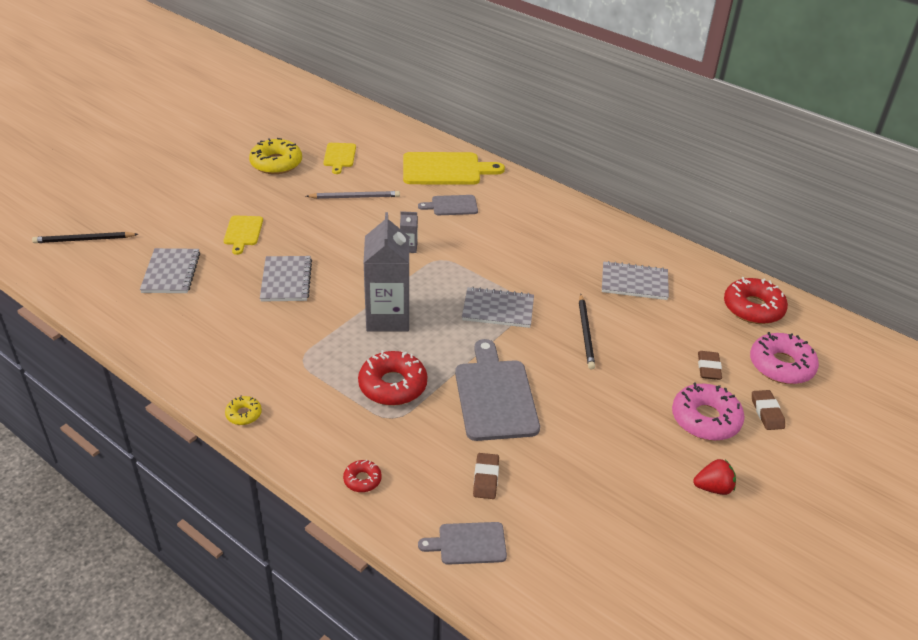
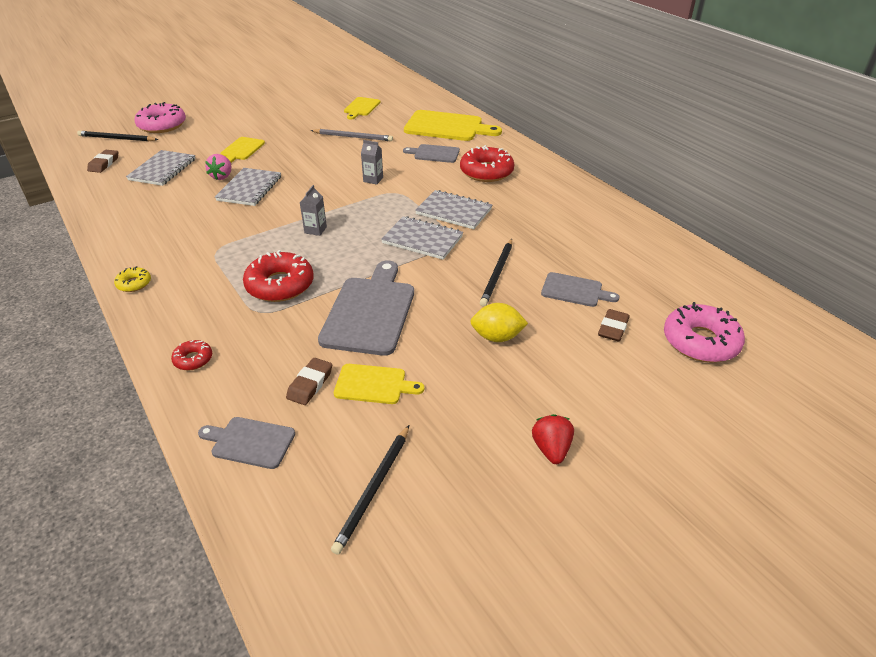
camera: 20 degrees right, 0 degrees up
yellow donut [249,138,302,174] -> none
grey carton [364,212,410,332] -> grey carton [300,185,327,236], size x0.42
grey notebook [602,261,669,300] -> grey notebook moved to [415,190,492,229]
pink donut [672,382,744,441] -> pink donut moved to [134,102,186,133]
red strawberry [693,459,736,495] -> red strawberry turned 105 degrees counterclockwise [532,414,574,464]
red donut [724,277,788,324] -> red donut moved to [460,145,514,182]
brown eraser [752,390,785,430] -> brown eraser moved to [87,150,118,173]
none -> pink strawberry [205,154,231,180]
none -> black pencil [331,425,409,555]
none -> yellow cutting board [334,364,424,404]
none -> yellow lemon [470,303,528,342]
none -> grey cutting board [541,272,620,307]

